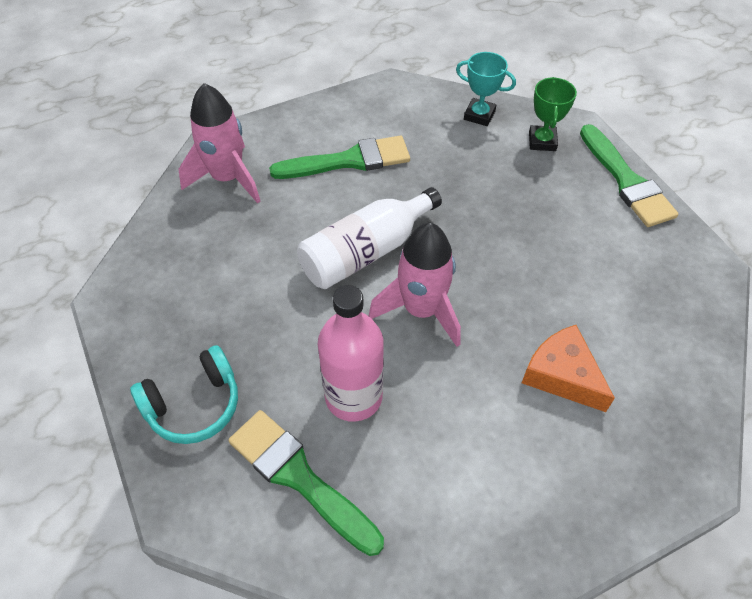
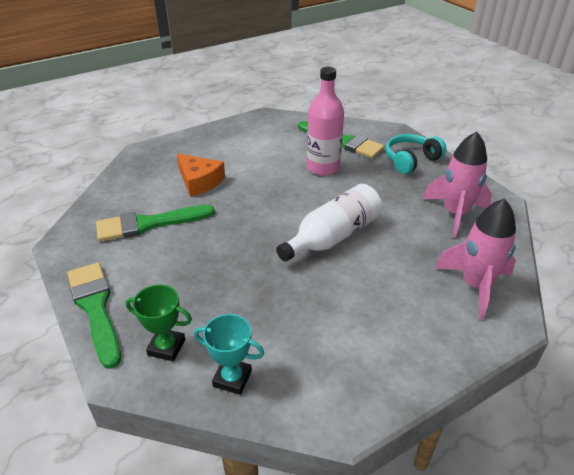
camera: 175 degrees right, 15 degrees down
green brush [269,136,410,179] -> green brush moved to [96,205,215,242]
pink rocket [369,223,461,347] -> pink rocket moved to [423,131,492,238]
green trophy [529,77,577,151] -> green trophy turned 75 degrees counterclockwise [126,284,192,361]

